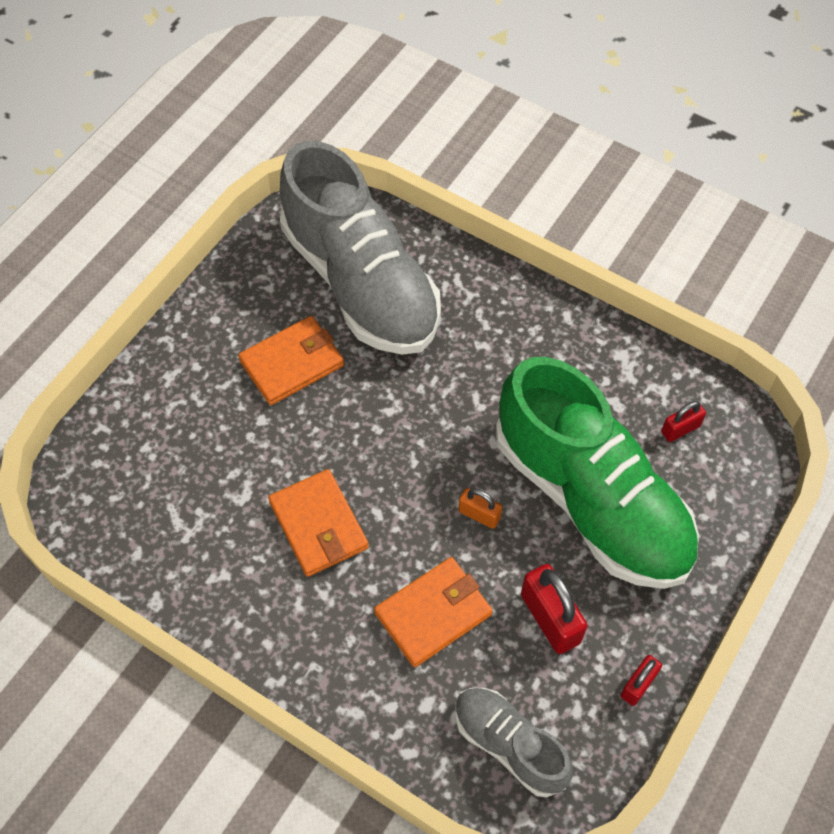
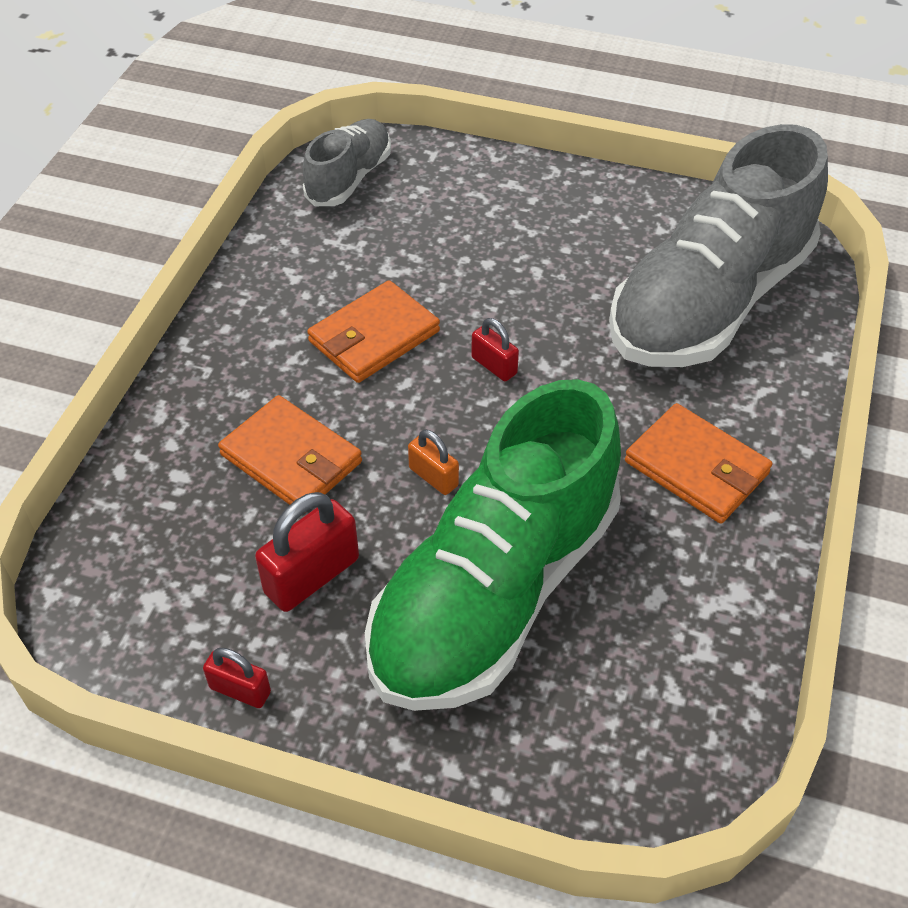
camera: 75 degrees right, 10 degrees down
orange wallet [238,316,344,405] -> orange wallet moved to [625,403,772,523]
grey shoe [455,688,573,797] -> grey shoe moved to [303,119,391,206]
orange padlock [458,488,502,529] -> orange padlock turned 60 degrees counterclockwise [408,430,459,495]
red padlock [661,401,706,442] -> red padlock moved to [471,318,519,381]

